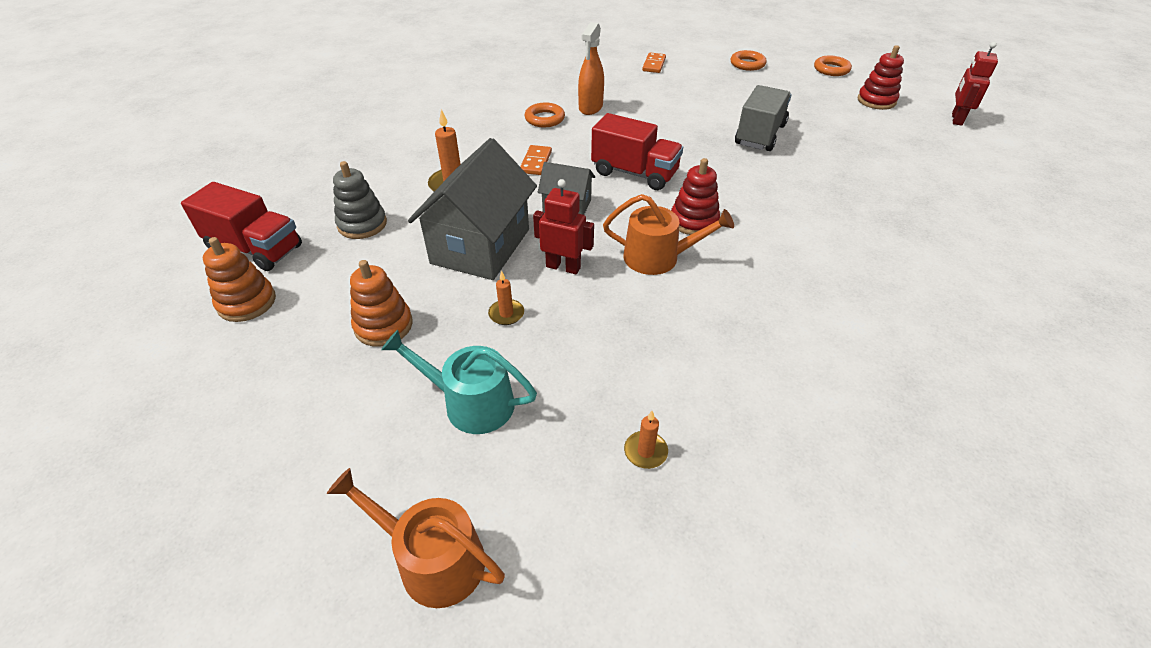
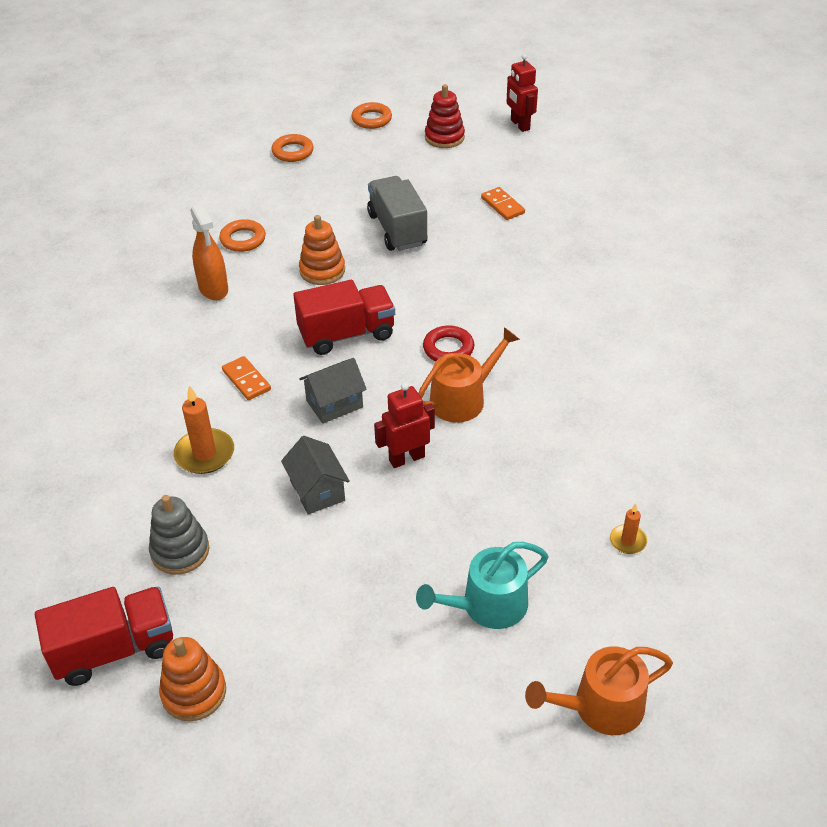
camera: 45 degrees left, 0 degrees up
orange stacking toy [350,260,413,347] -> orange stacking toy moved to [299,215,345,285]
grey house [408,138,537,280] -> grey house [281,436,350,514], size x0.52
orange candle [488,271,524,325] -> none
orange ring [524,103,565,127] -> orange ring moved to [219,219,266,252]
orange domino [642,53,666,73] -> orange domino moved to [481,187,525,220]
red stacking toy [671,158,720,235] -> red ring [423,325,474,361]

